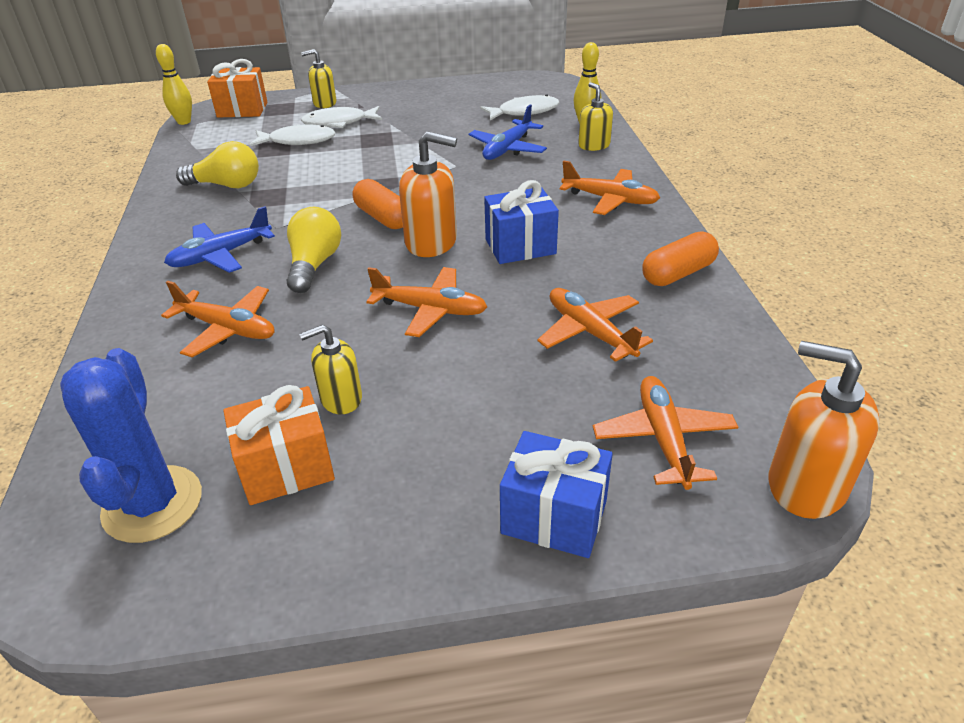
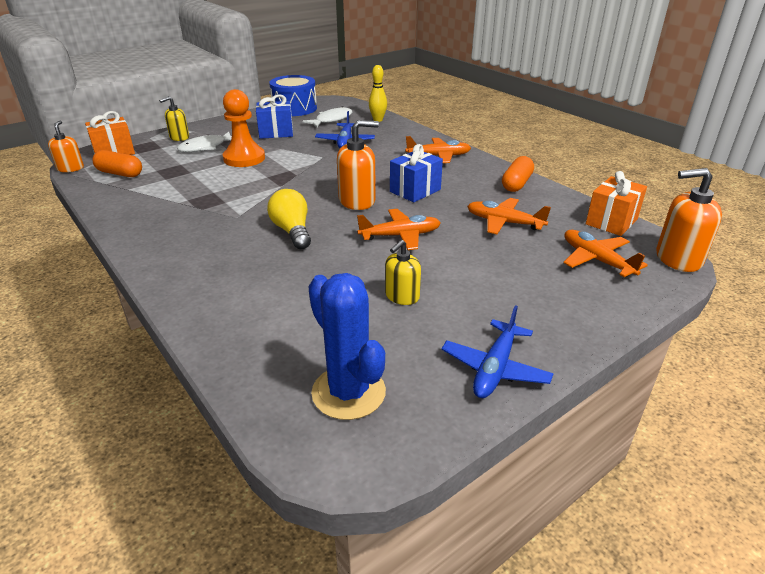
camera: 30 degrees left, 5 degrees down
yellow bowling pin [156,44,192,125] -> orange soap dispenser [48,121,84,172]
orange plane [161,281,275,358] -> none
blue plane [164,206,275,273] -> blue plane moved to [441,305,554,398]
yellow light bulb [176,141,259,188] -> none
orange gift [223,385,335,505] -> orange gift moved to [586,171,647,236]
white fish [250,124,336,146] -> none
orange capsule [353,179,403,229] -> orange capsule moved to [92,150,142,177]
blue gift [500,431,613,558] -> blue gift moved to [256,94,293,139]
yellow soap dispenser [578,82,613,151] -> none
none -> orange pawn [223,89,265,167]
none -> blue drum [269,75,317,116]

